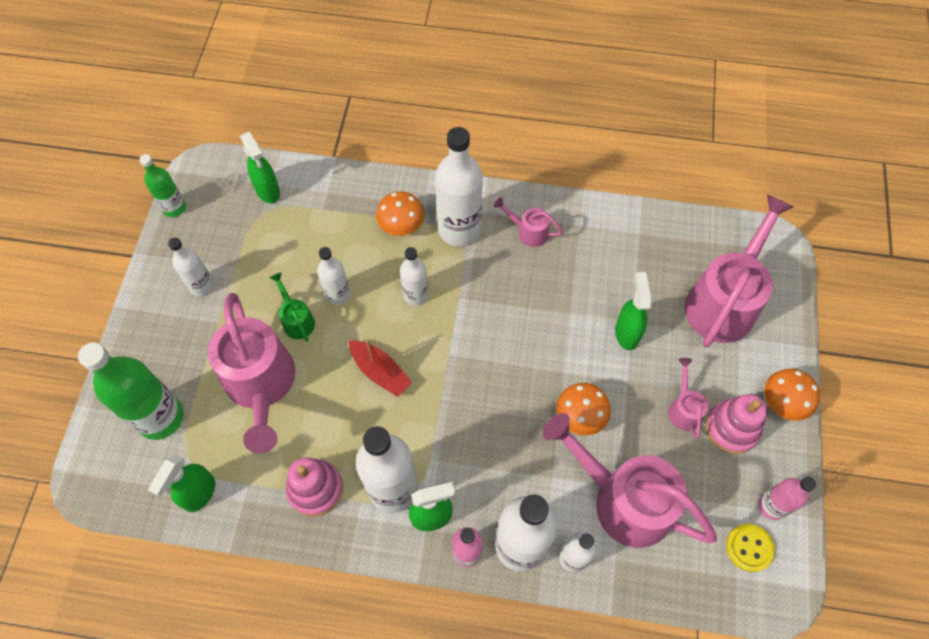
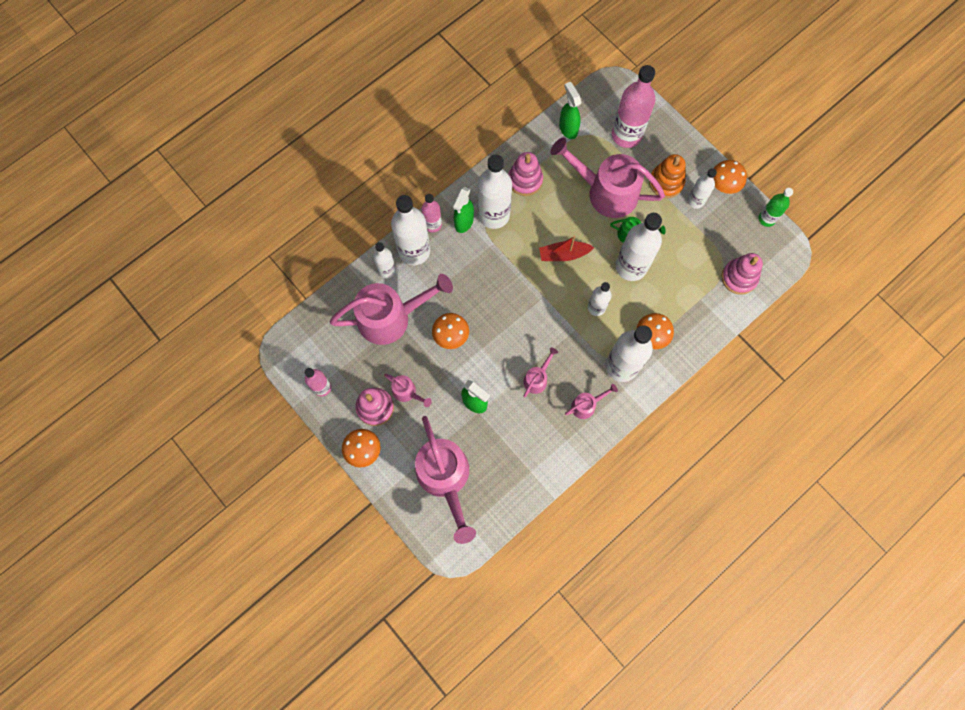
camera: 130 degrees right, 10 degrees up
green bottle [78,342,184,440] -> pink bottle [612,65,655,148]
green spray bottle [240,132,280,203] -> pink stacking toy [722,253,763,295]
white bottle [317,247,350,306] -> white bottle [616,213,662,281], size x1.79
yellow button [726,524,775,572] -> none
none -> pink watering can [523,347,558,397]
none -> orange stacking toy [649,154,686,198]
none -> orange mushroom [713,160,747,194]

